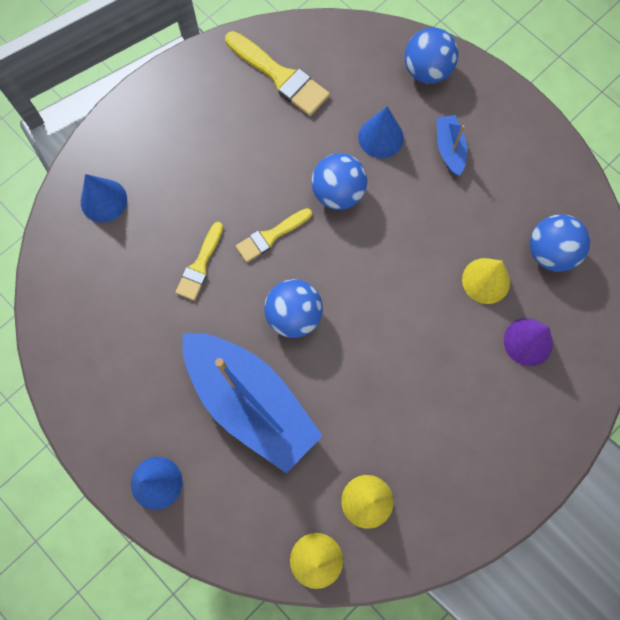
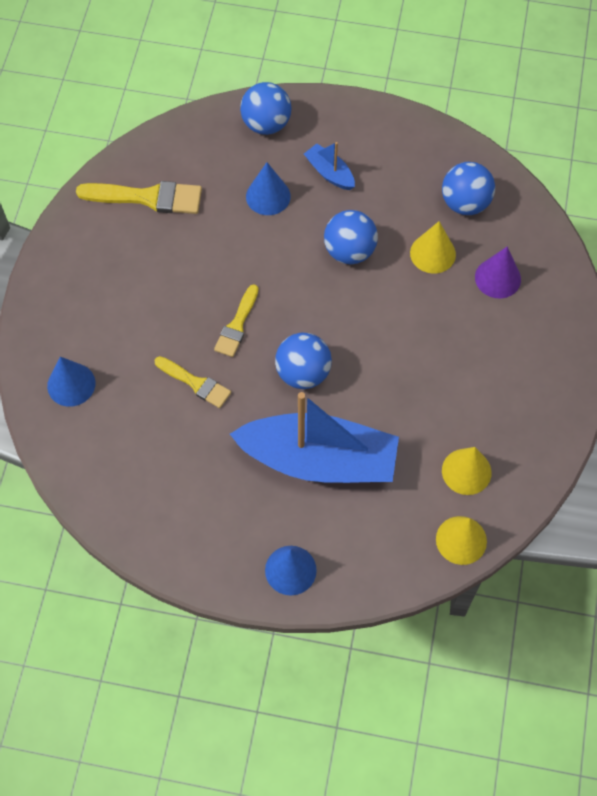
camera: 35 degrees left, 10 degrees down
yellow brush [175,222,223,301] -> yellow brush turned 45 degrees counterclockwise [155,356,231,408]
blue ball [311,153,367,210] -> blue ball moved to [324,210,378,264]

